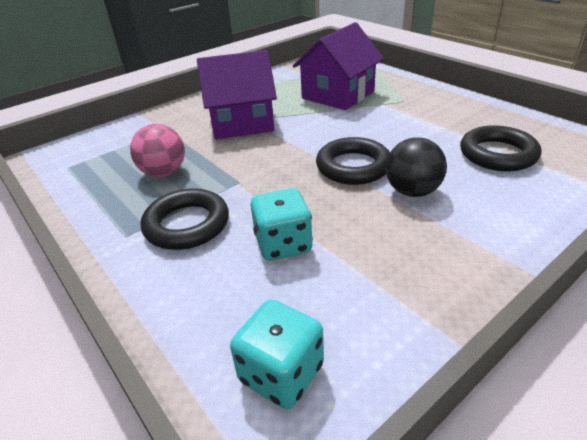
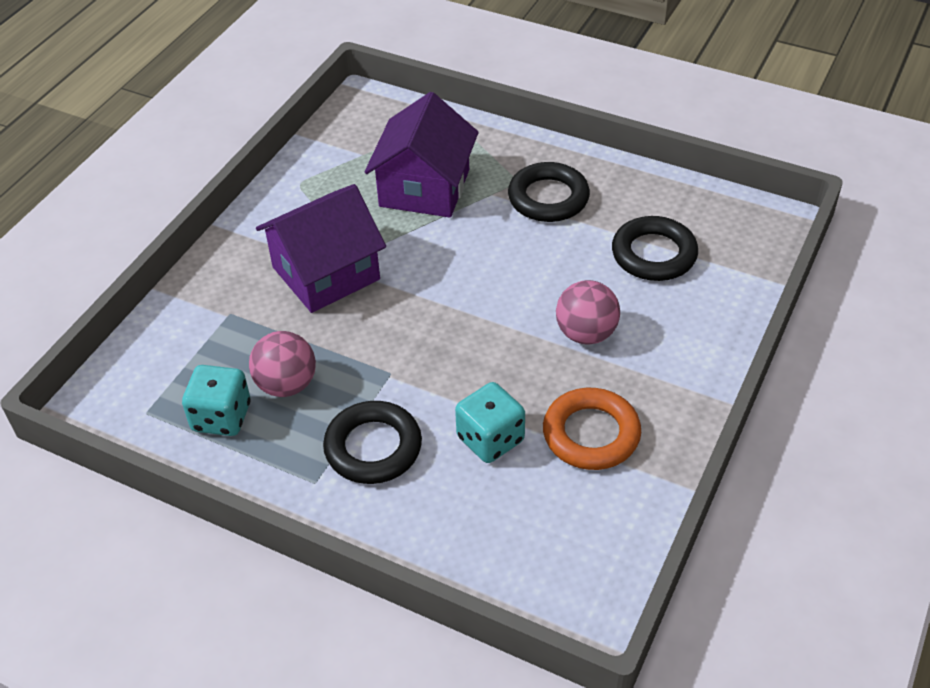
camera: 25 degrees left, 10 degrees up
turquoise dice [230,300,324,409] -> turquoise dice moved to [182,365,250,436]
black ring [316,137,390,185] -> black ring moved to [508,162,590,222]
black ball [386,137,447,197] -> pink ball [556,280,620,344]
none -> orange ring [543,388,641,470]

